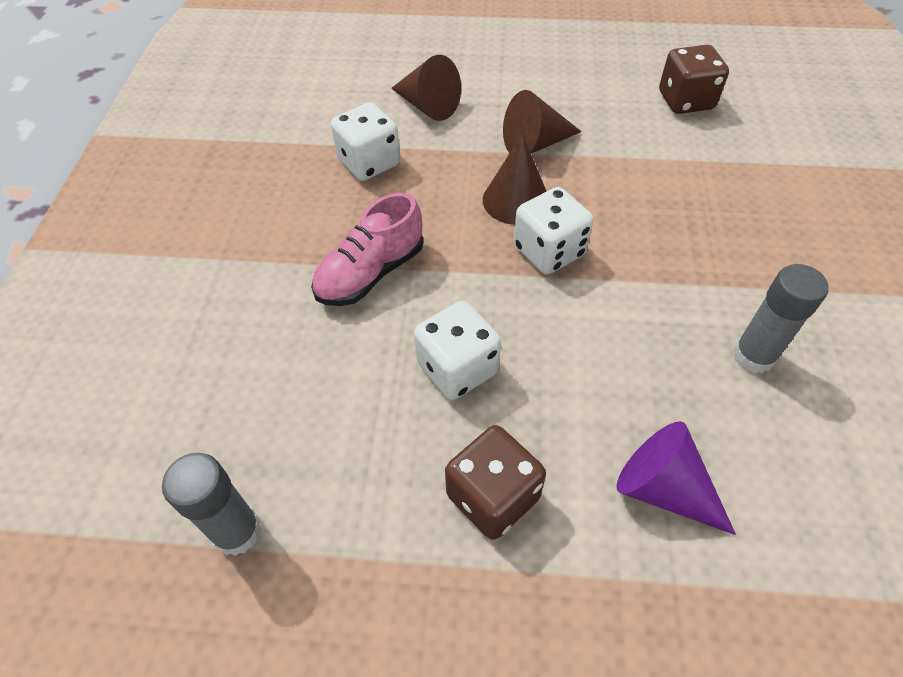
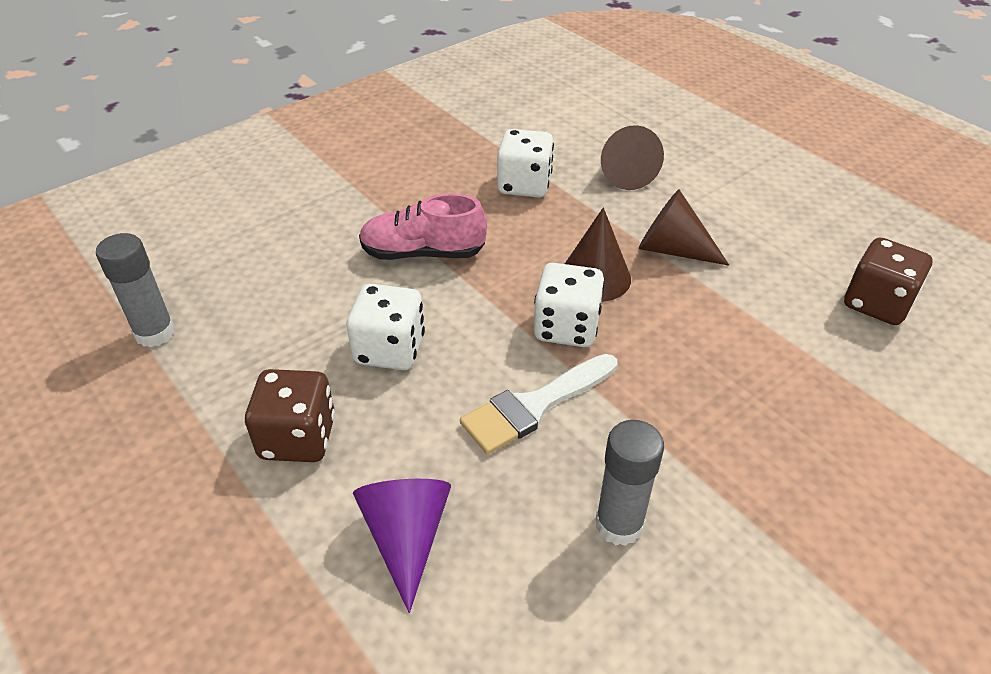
camera: 45 degrees right, 10 degrees down
none -> white brush [460,354,618,454]

